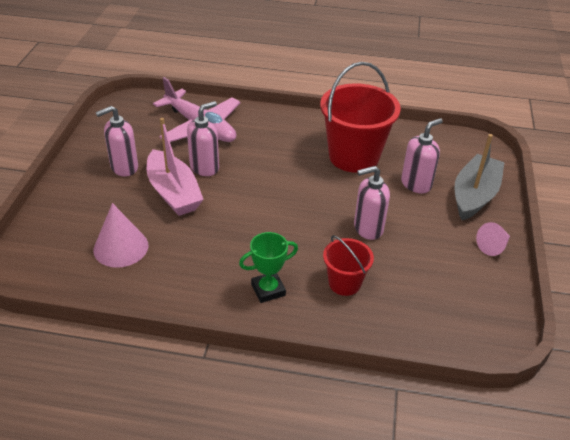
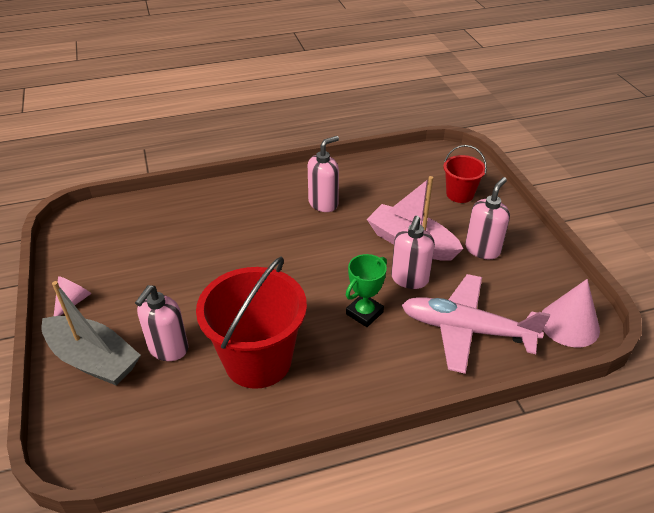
camera: 155 degrees right, 0 degrees up
pink cone [94,203,148,268] -> pink cone moved to [542,279,600,347]
green trophy [239,232,298,303] -> green trophy moved to [346,254,387,327]
red bucket [323,235,374,296] -> red bucket moved to [443,145,487,203]
pink soap dispenser [354,166,390,240] -> pink soap dispenser moved to [308,136,339,212]
grey boat [454,134,504,220] -> grey boat turned 60 degrees counterclockwise [41,281,141,385]

